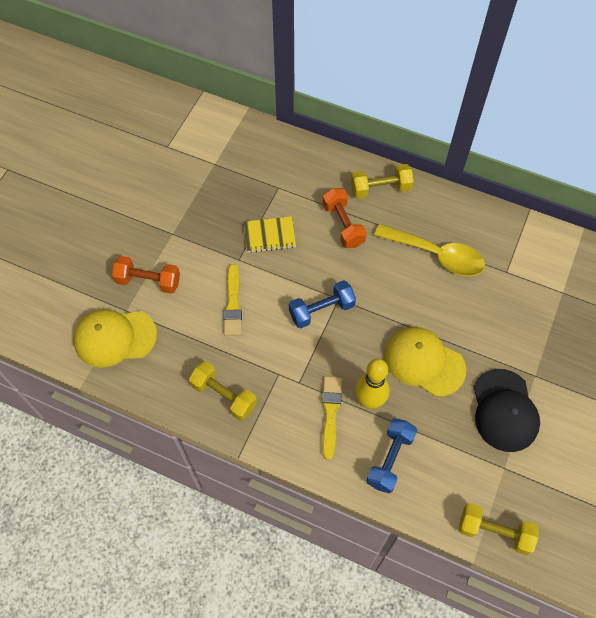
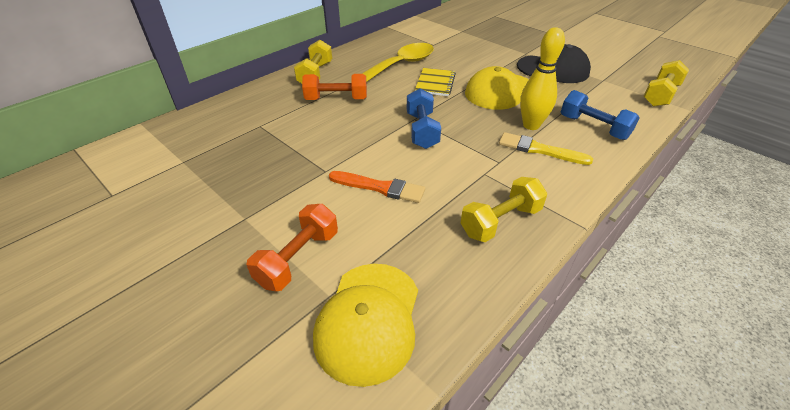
camera: 70 degrees left, 20 degrees down
yellow brush [223,264,242,336] -> orange brush [329,171,425,203]
yellow notebook [244,216,296,253] -> yellow notebook moved to [415,68,456,96]

